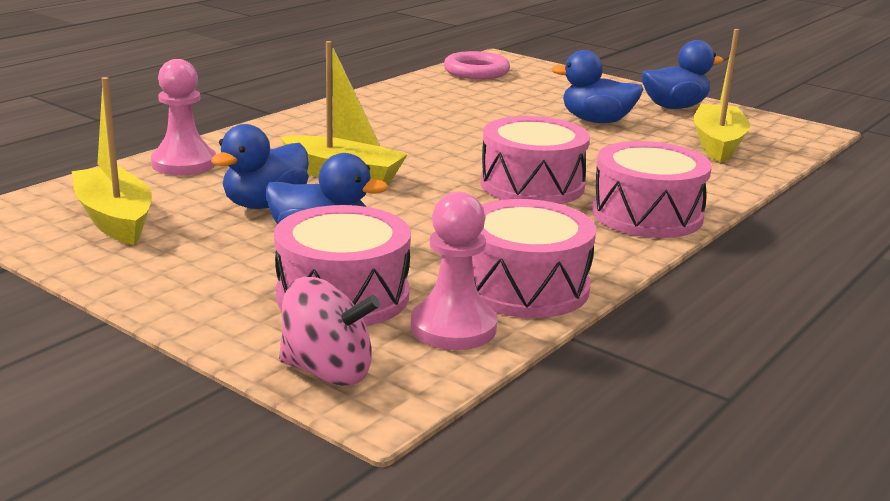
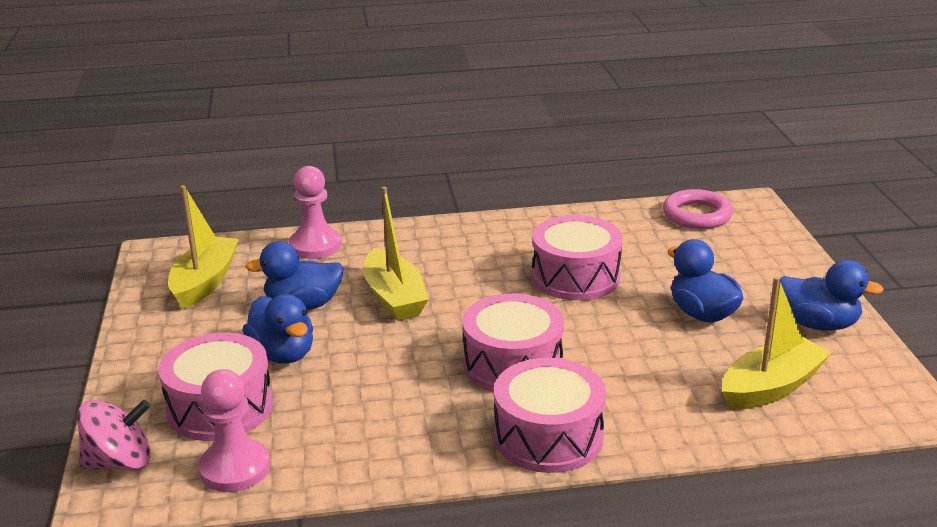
camera: 45 degrees right, 5 degrees up
pink spinning top [279,277,380,386] -> pink spinning top turned 75 degrees counterclockwise [77,400,151,470]
pink drum [472,199,596,318] -> pink drum moved to [532,215,622,301]

